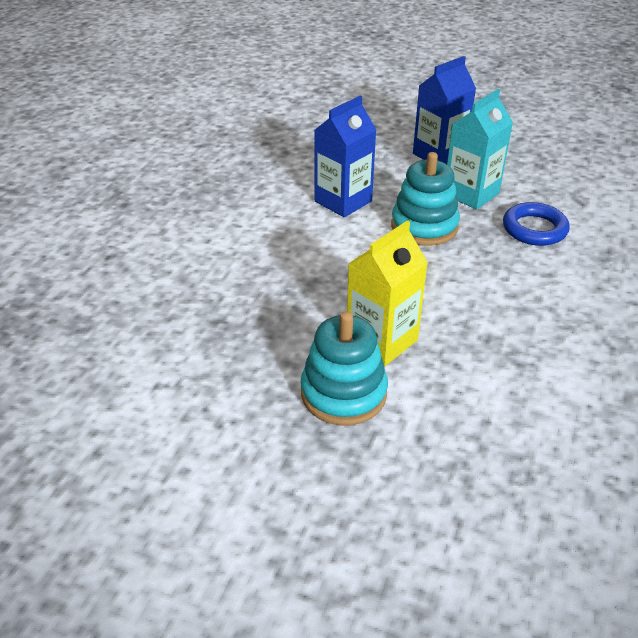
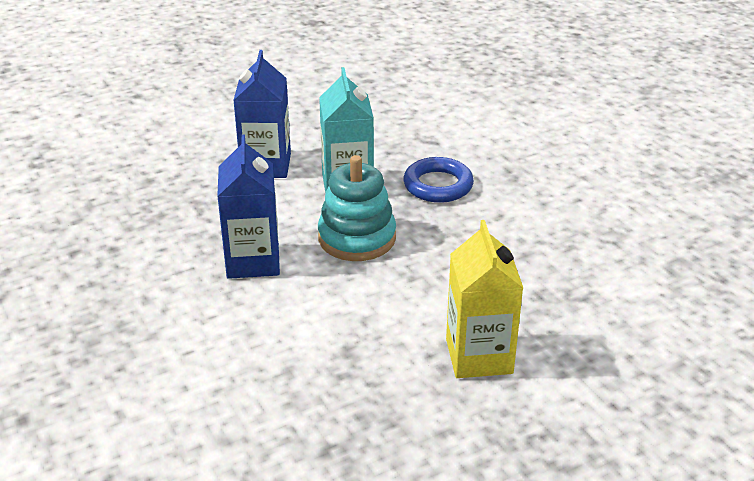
camera: 50 degrees left, 5 degrees down
turquoise stacking toy [301,311,388,425] -> none

